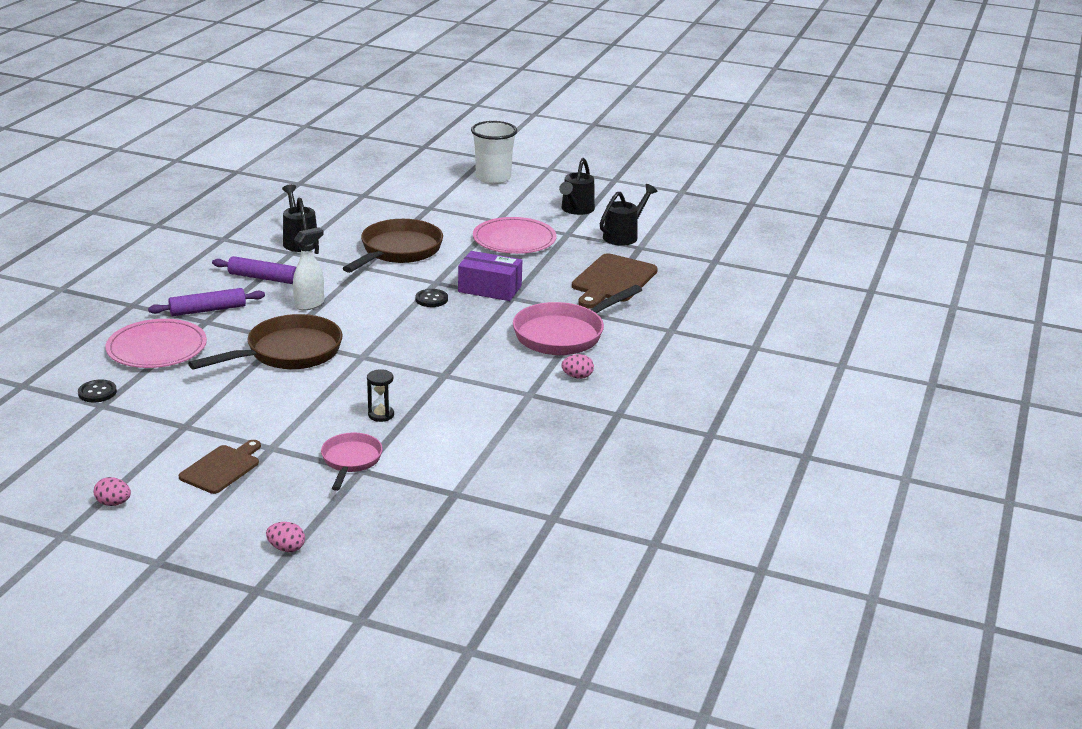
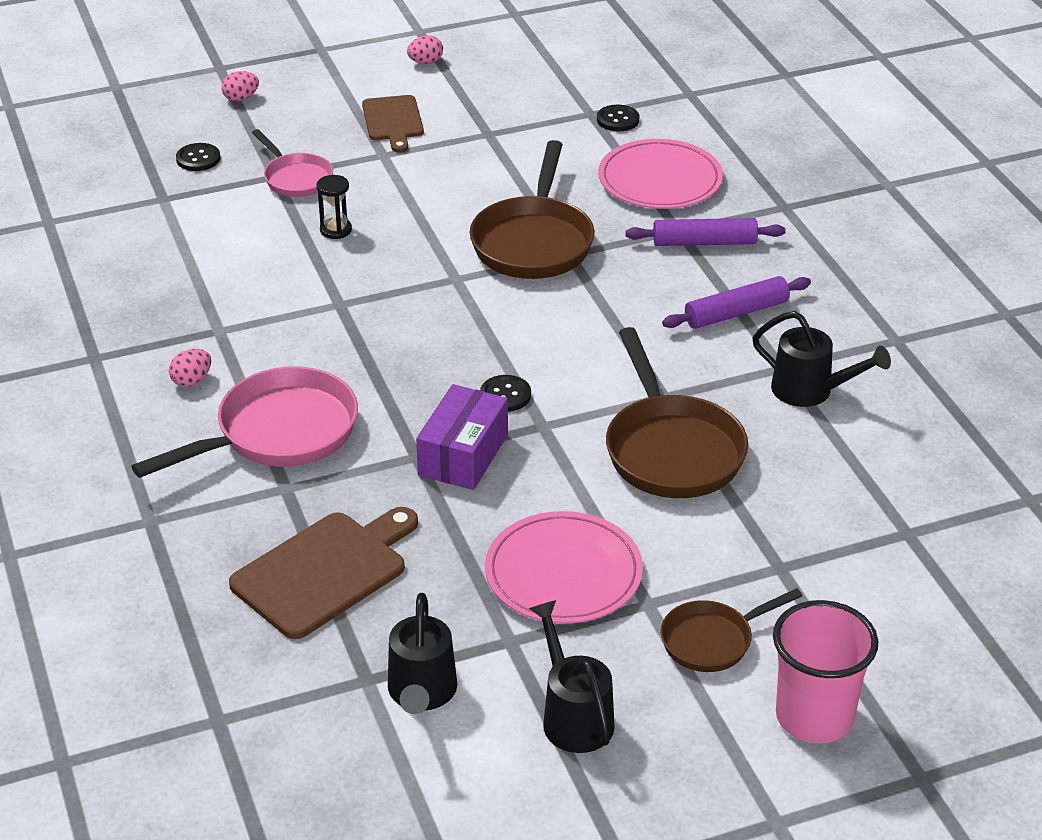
camera: 140 degrees right, 10 degrees up
purple rolling pin [148,288,265,316] -> purple rolling pin turned 60 degrees clockwise [625,218,785,246]
white spray bottle [293,227,324,311] -> none
purple box [458,251,522,301] -> purple box turned 45 degrees counterclockwise [416,384,508,490]
white cup [471,121,517,184] -> pink cup [773,600,878,743]
pink pan [513,285,642,355] -> pink pan turned 45 degrees clockwise [131,366,358,478]
brown cutting board [572,253,658,308] -> brown cutting board turned 60 degrees clockwise [229,507,418,639]
none -> black button [176,143,220,171]
none -> brown pan [661,588,802,672]

